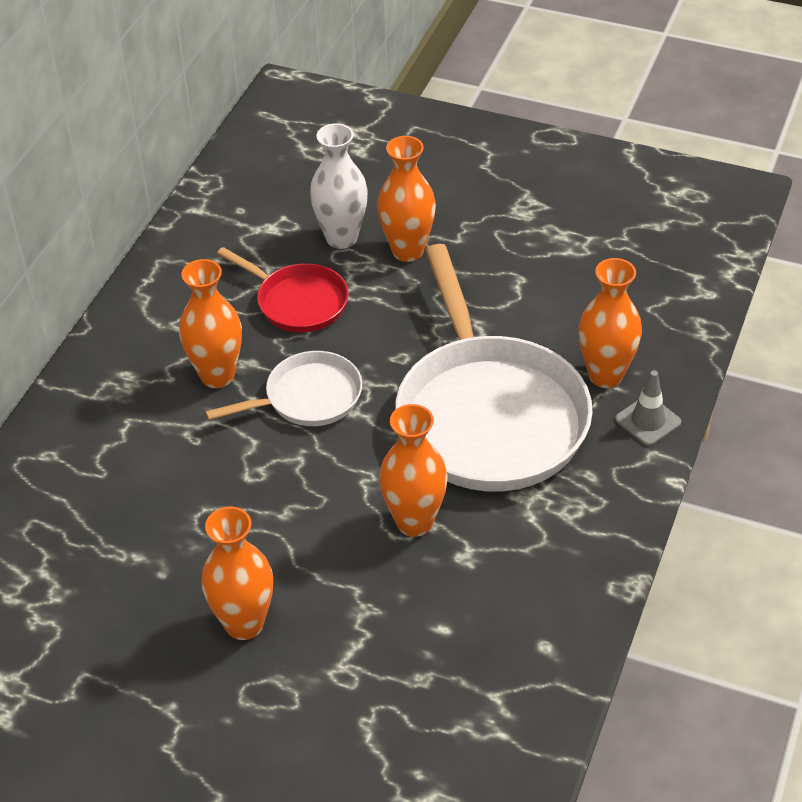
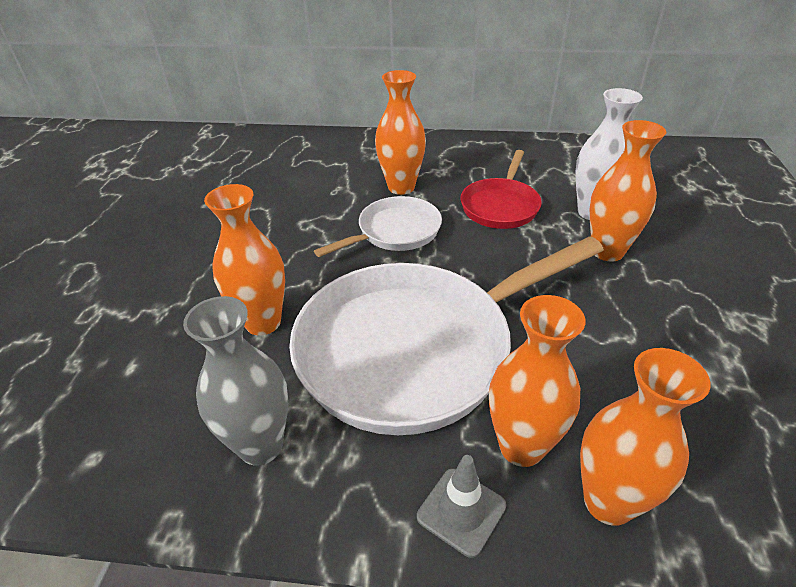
camera: 75 degrees right, 5 degrees down
orange vase [201,507,273,640] -> orange vase moved to [580,348,711,526]
white pan [205,351,362,426] -> white pan turned 90 degrees counterclockwise [314,196,442,257]
none -> grey vase [183,296,288,465]

